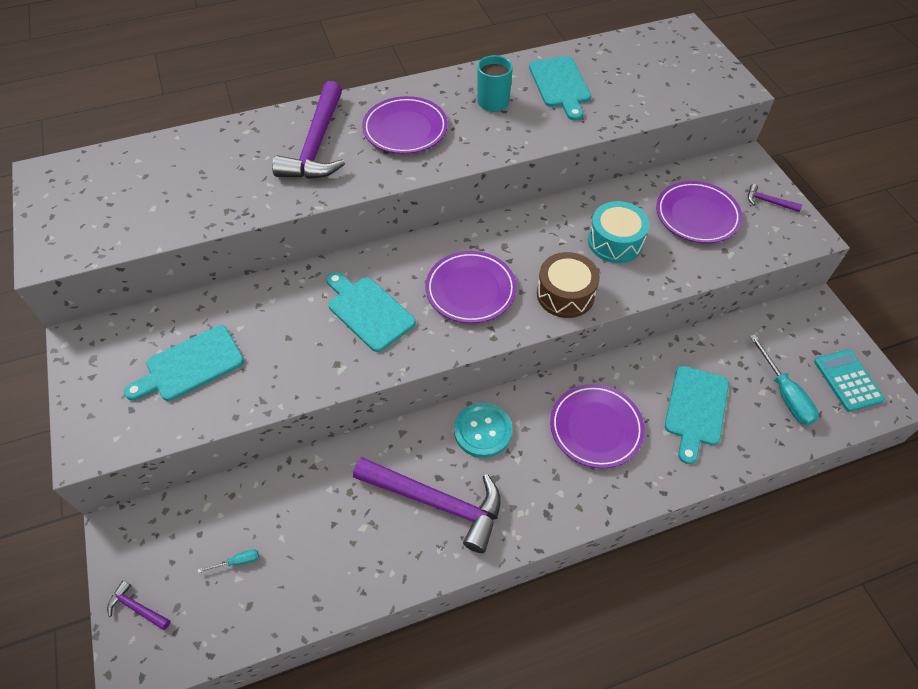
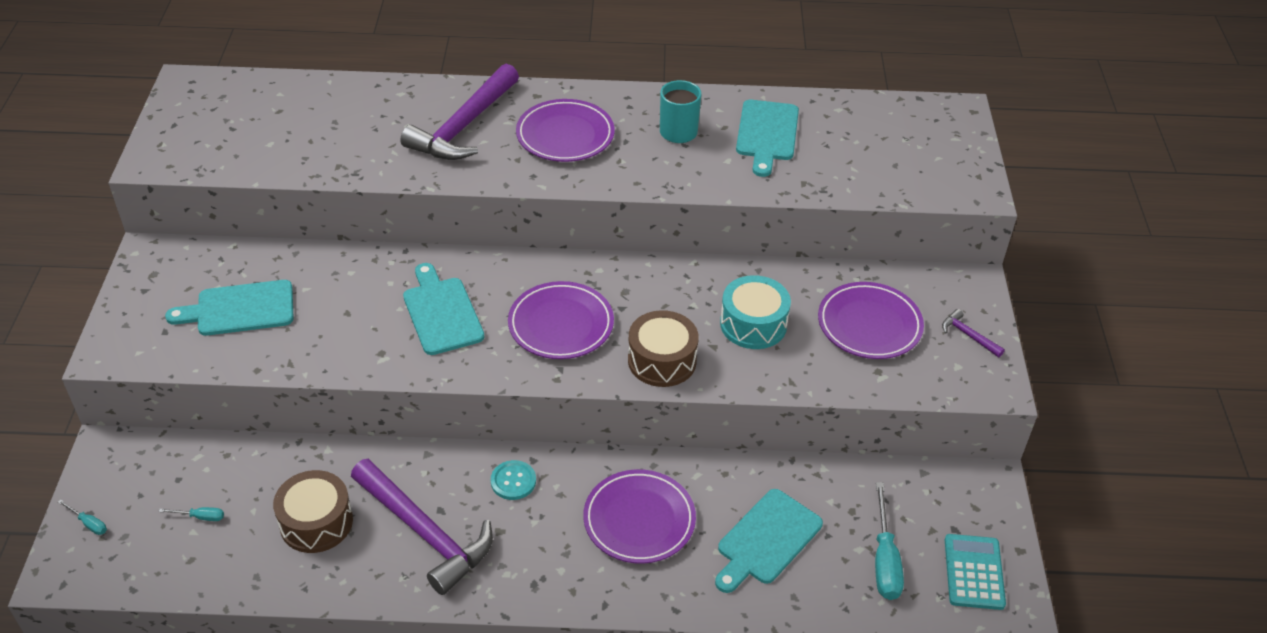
camera: 20 degrees right, 10 degrees down
purple hammer [107,580,170,630] -> turquoise screwdriver [58,500,107,535]
turquoise button [454,403,512,458] -> turquoise button [491,460,536,500], size x0.66
none -> brown drum [273,470,353,553]

